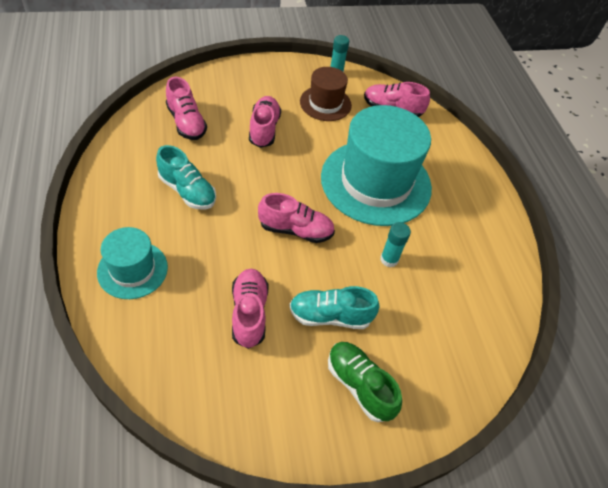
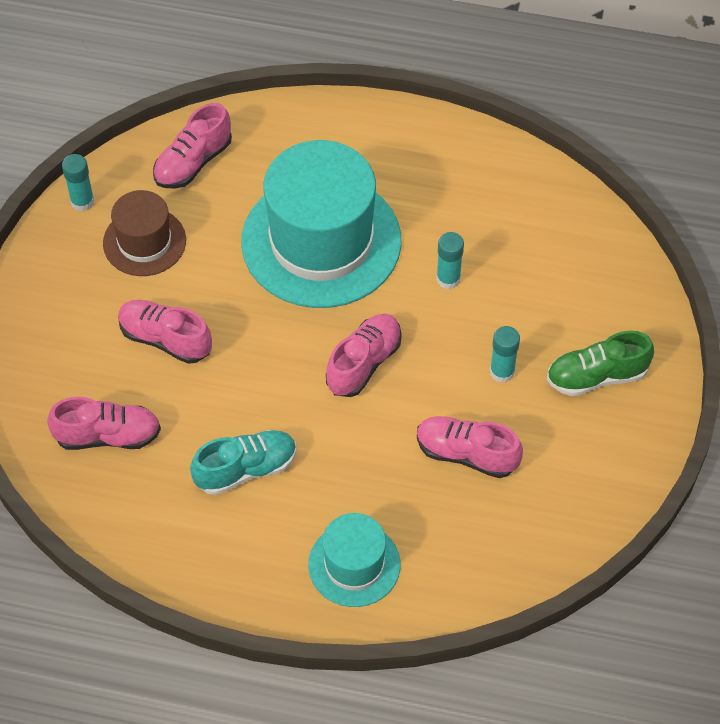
camera: 60 degrees left, 5 degrees up
turquoise shoe [289,286,379,329] -> turquoise glue stick [490,326,520,383]

